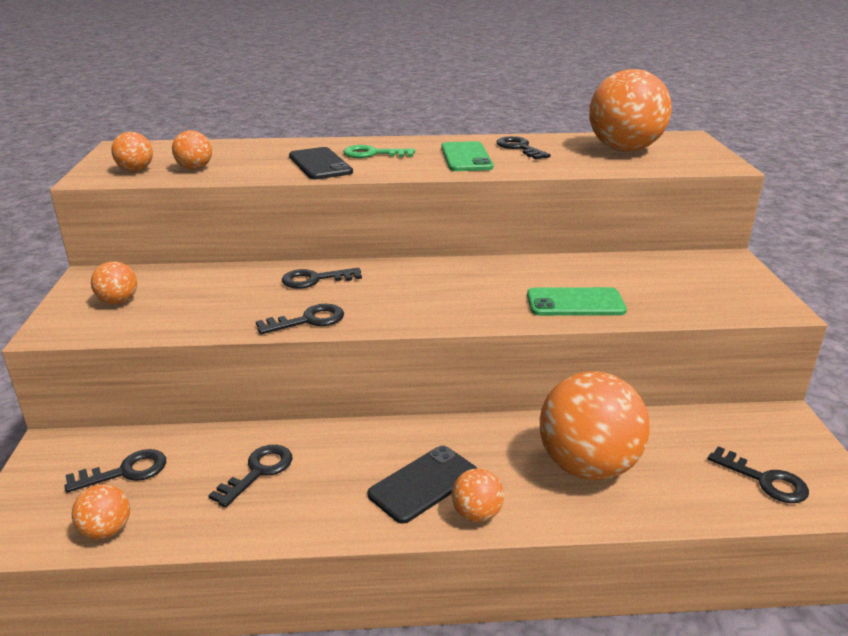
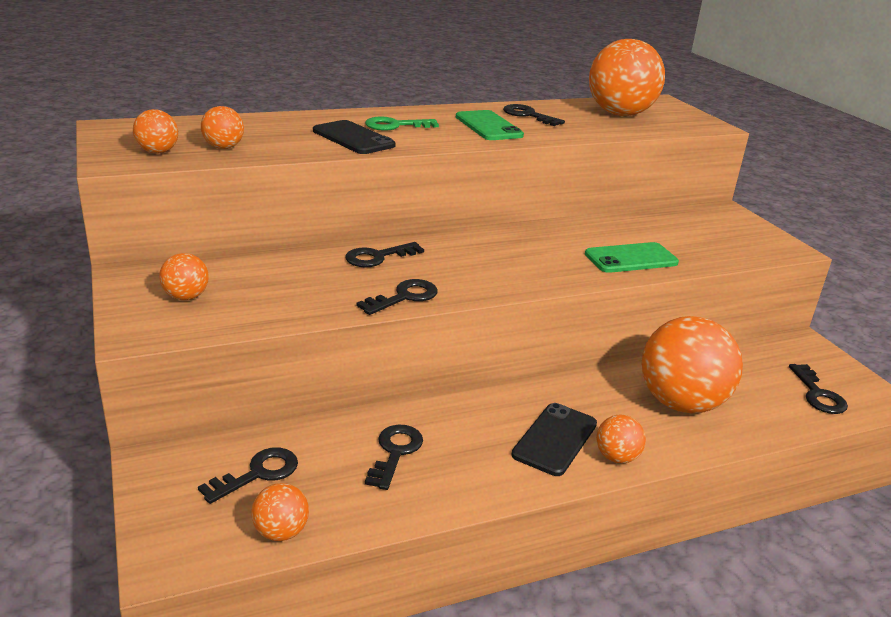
camera: 20 degrees left, 0 degrees up
black key [708,446,809,503] -> black key turned 60 degrees clockwise [789,364,848,414]

